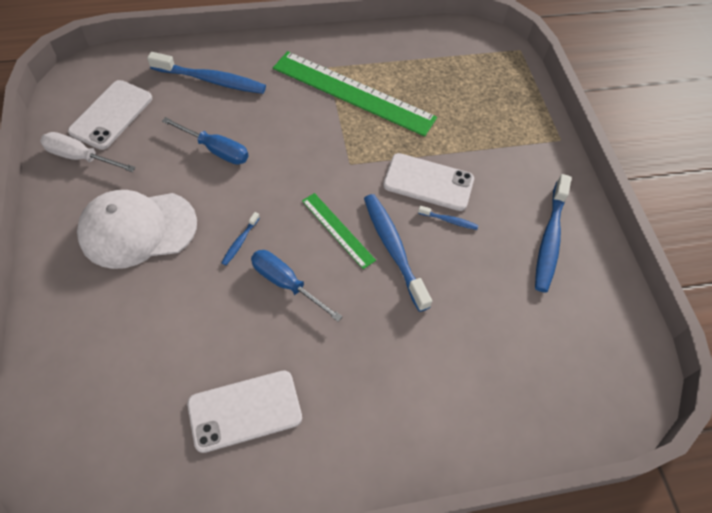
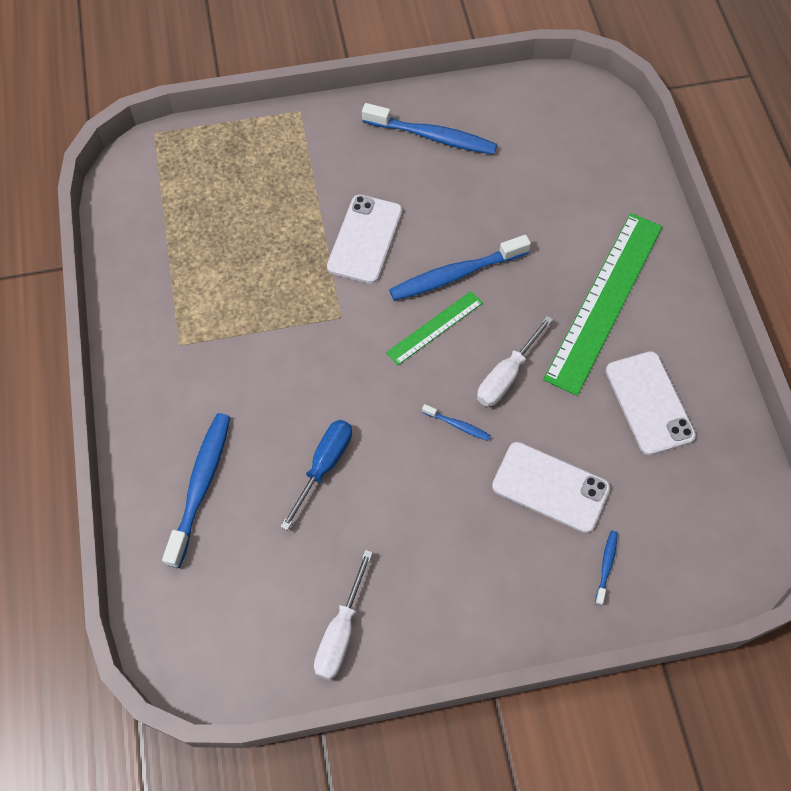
camera: 85 degrees left, 5 degrees up
white phone [68,80,152,150] -> white phone moved to [492,442,610,533]
white cap [77,190,197,269] -> none
blue screwdriver [251,250,343,322] -> white screwdriver [477,316,553,407]
green ruler [273,51,437,137] -> green ruler moved to [543,213,663,396]
blue toothbrush [418,206,478,230] -> blue toothbrush moved to [595,530,618,606]

